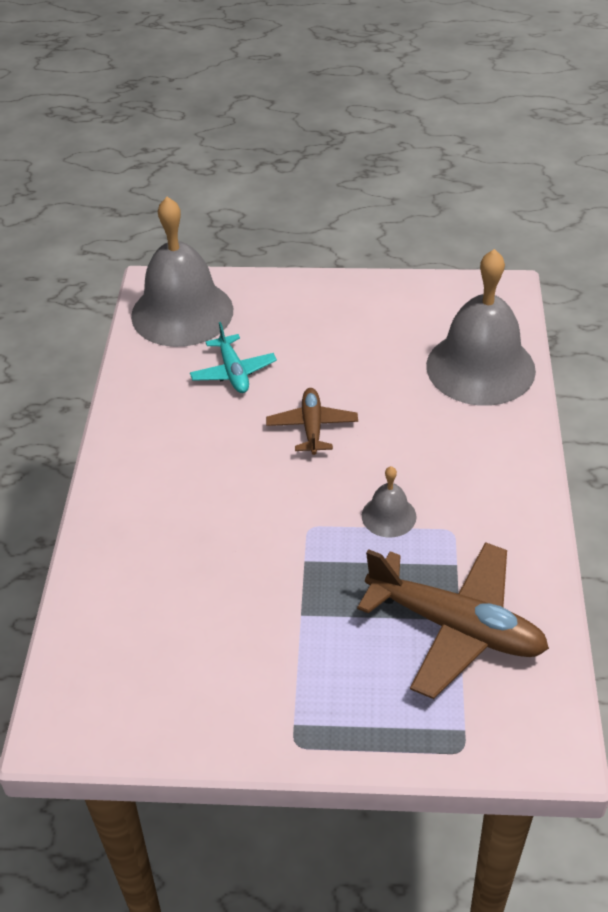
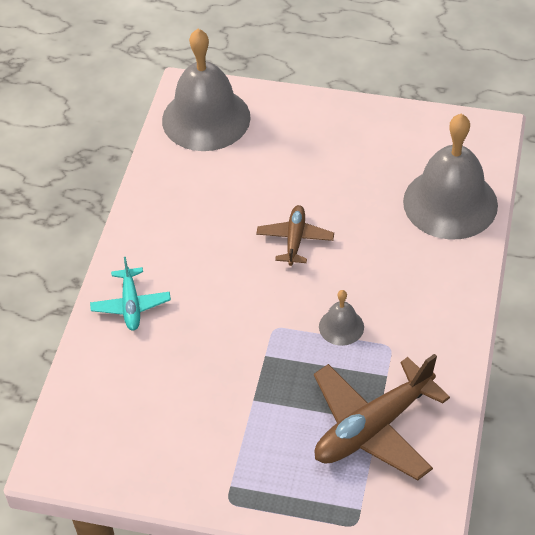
camera: 10 degrees right, 5 degrees up
turquoise plane [190,322,277,393] -> turquoise plane moved to [90,257,171,331]
brown plane [357,542,549,699] -> brown plane turned 105 degrees clockwise [314,354,450,480]

